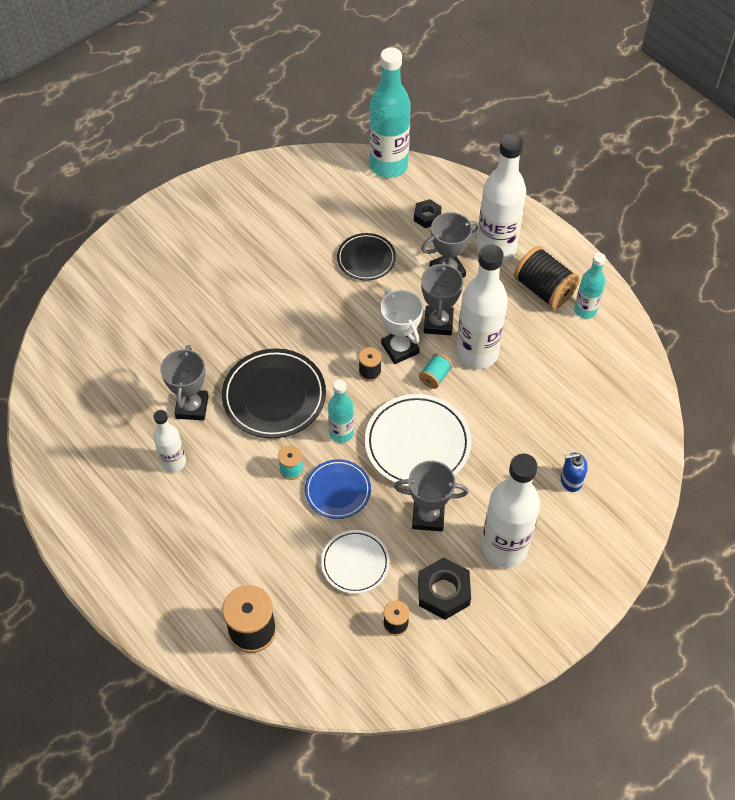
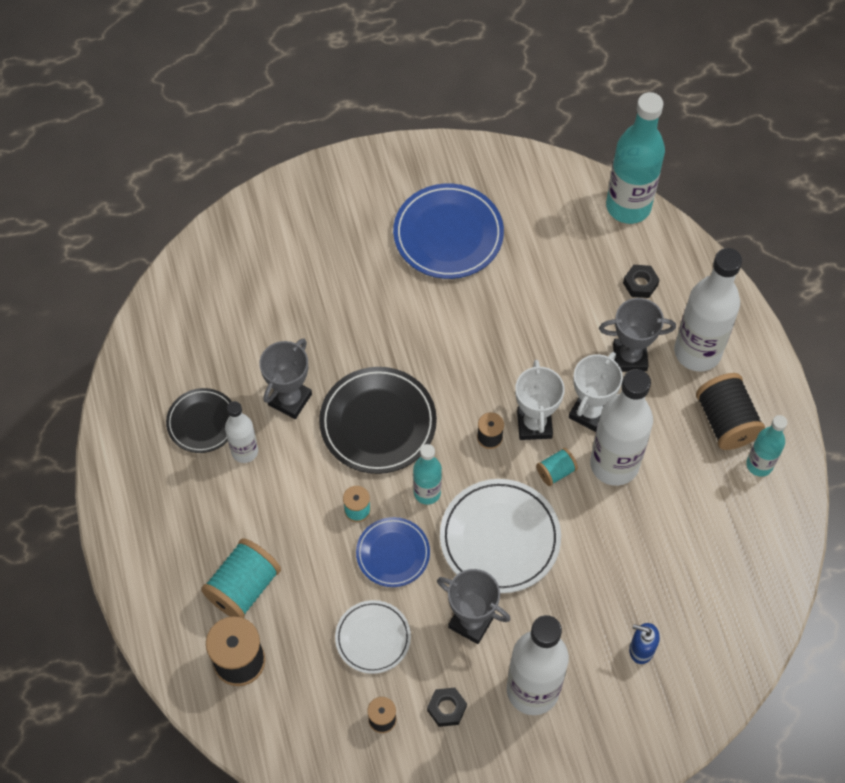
camera: 25 degrees right, 5 degrees up
black plate [337,233,396,281] -> black plate moved to [166,388,232,453]
black nut [418,557,471,620] -> black nut [427,688,467,727], size x0.61
grey trophy [421,261,463,335] -> white trophy [569,352,623,432]
none -> turquoise spool [201,538,281,618]
none -> blue plate [393,183,504,279]

